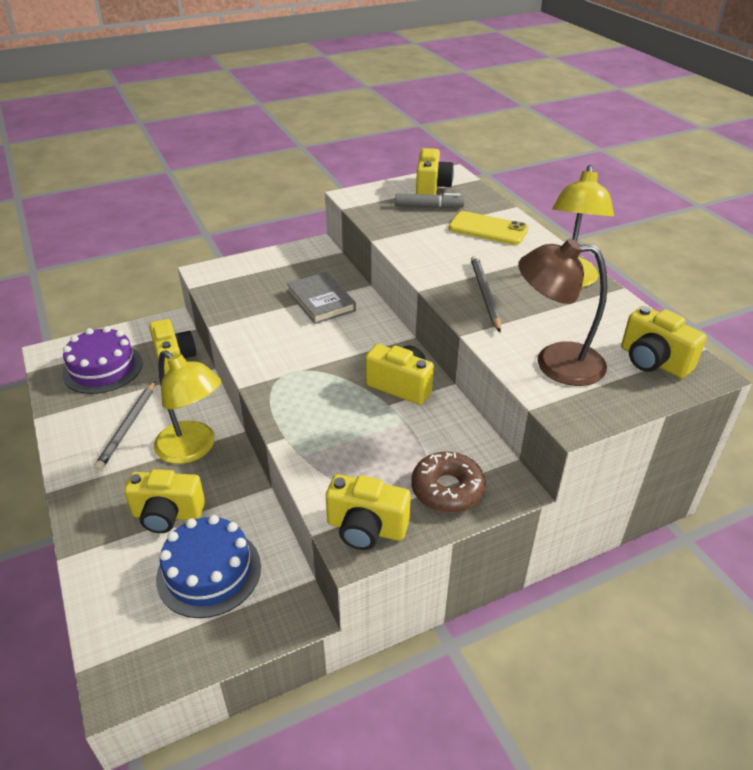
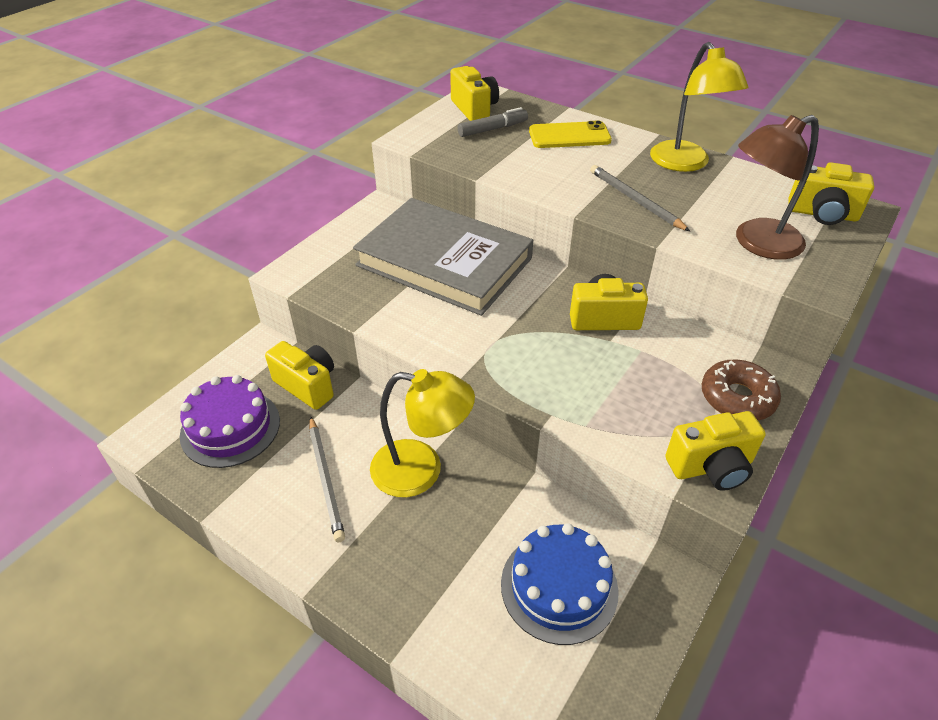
camera: 30 degrees left, 5 degrees up
yellow camera [124,469,205,533] -> none
grey book [287,272,356,324] -> grey book [353,198,533,316], size x2.00

